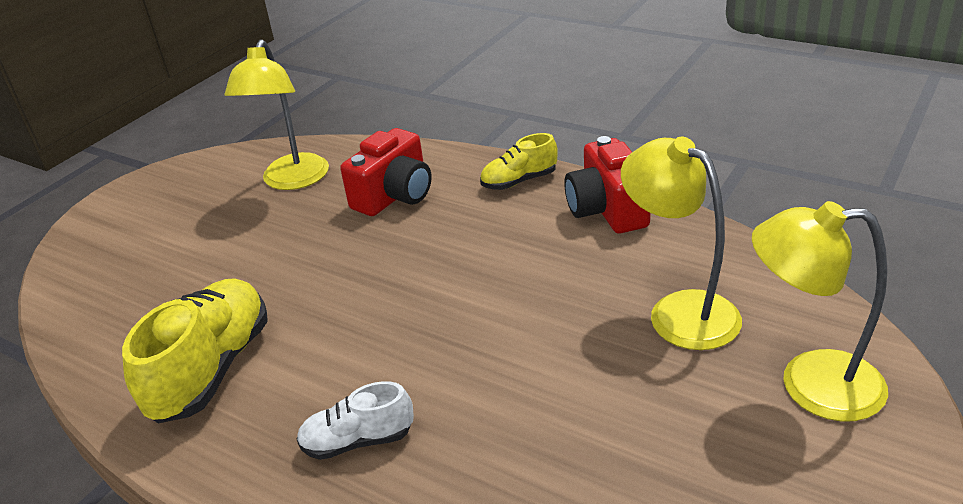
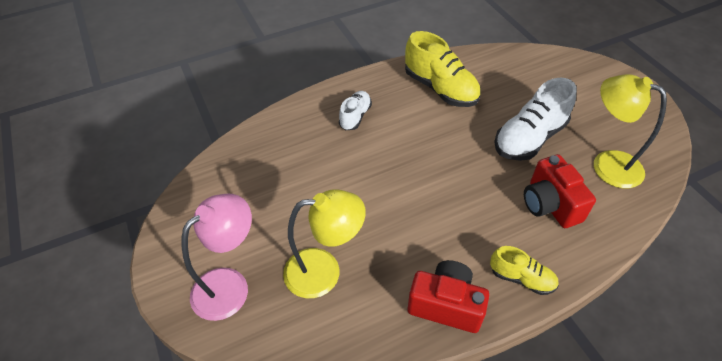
camera: 120 degrees right, 15 degrees up
yellow shoe [480,133,558,190] -> yellow shoe turned 105 degrees clockwise [490,246,559,295]
yellow lamp [752,201,888,422] -> pink lamp [182,194,252,321]
none -> white shoe [494,78,576,161]

